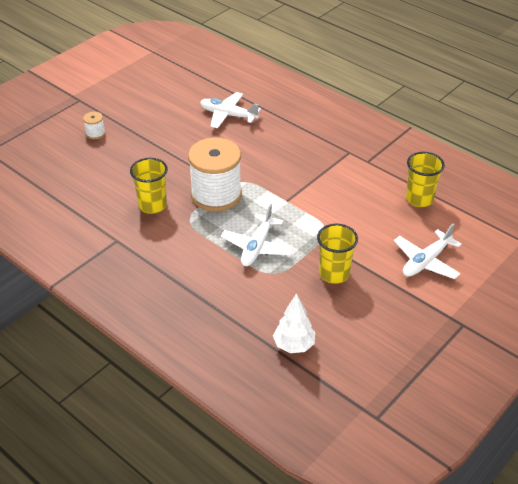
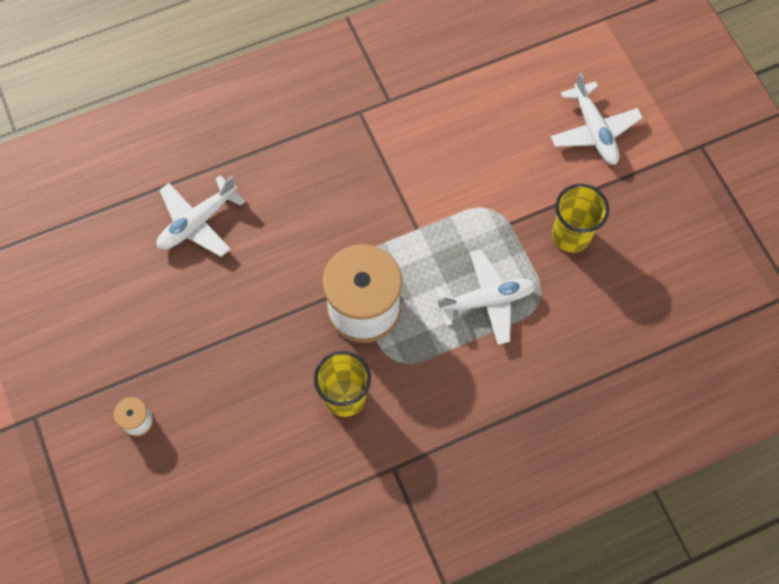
camera: 65 degrees left, 25 degrees up
white plane [221,204,294,266] -> white plane turned 60 degrees counterclockwise [435,249,536,345]
white tree [273,293,315,353] -> none
yellow cup [406,152,445,207] -> none

